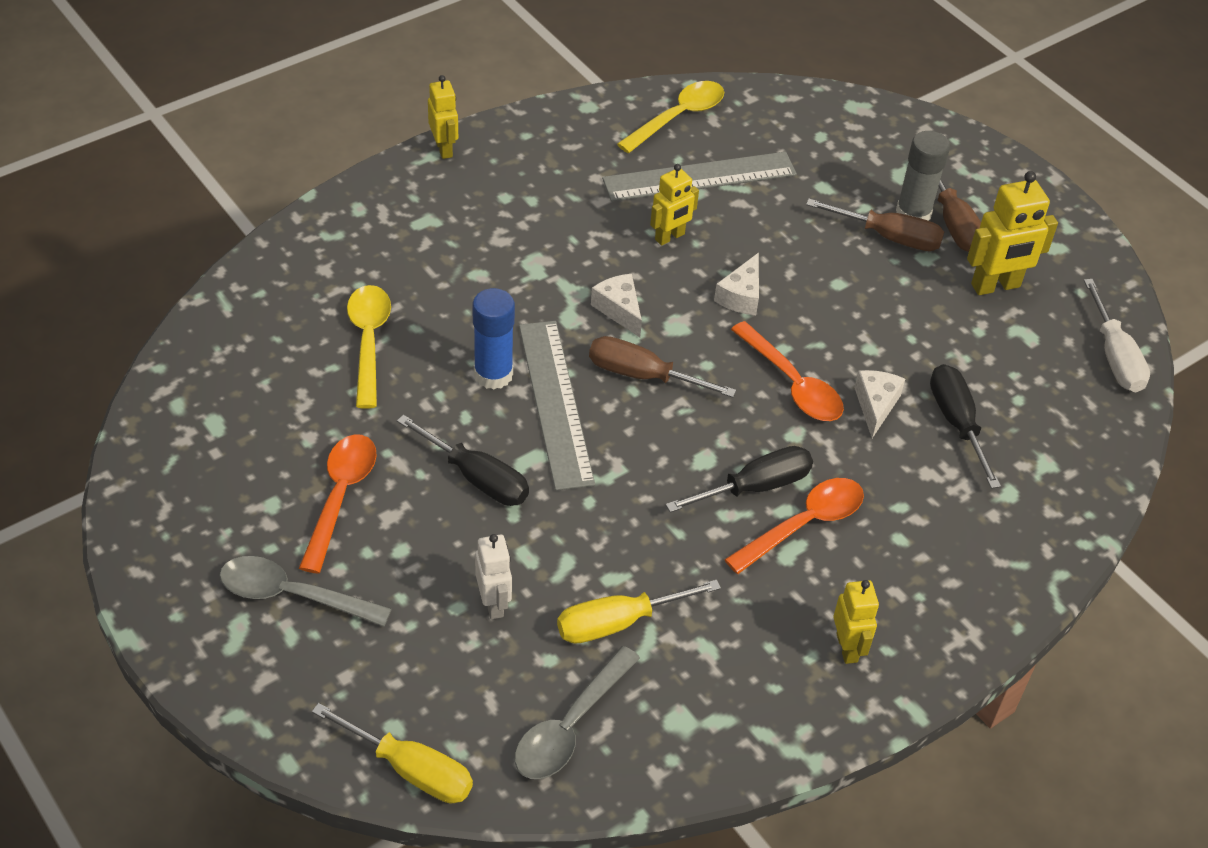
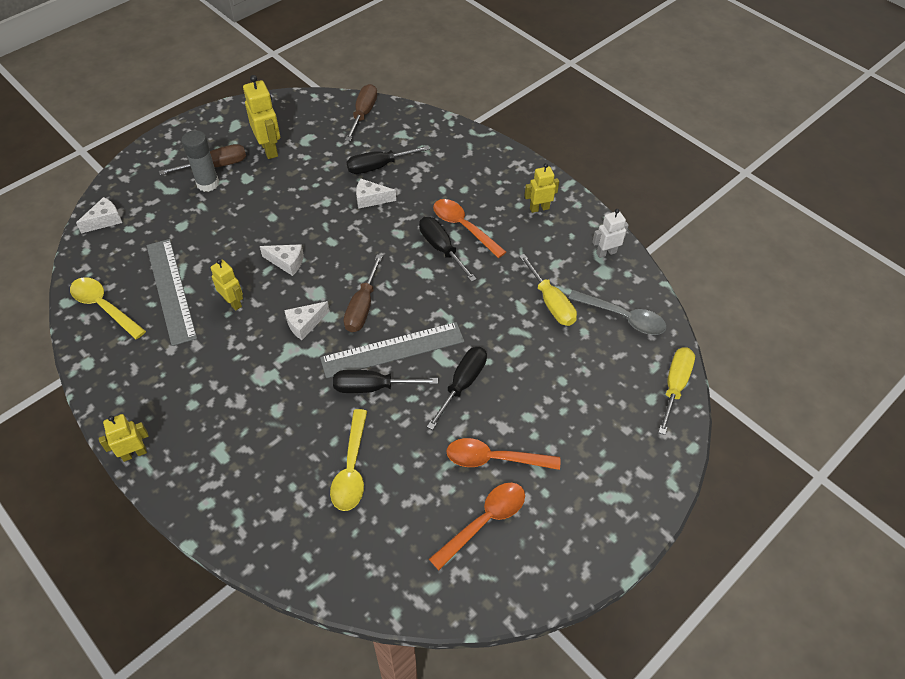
camera: 95 degrees left, 5 degrees up
grey spoon [219,556,392,627] -> none
yellow spoon [347,285,391,409] -> yellow spoon turned 75 degrees counterclockwise [330,409,367,511]
blue glue stick [472,288,515,390] -> black screwdriver [333,370,438,393]
white robot [475,534,512,619] -> white robot moved to [592,209,629,258]
orange spoon [731,321,844,421] -> orange spoon moved to [429,482,525,570]
brown screwdriver [806,199,944,251] -> brown screwdriver moved to [345,84,377,141]
white screwdriver [1084,279,1150,392] -> none
none -> white cheese [76,197,122,233]

